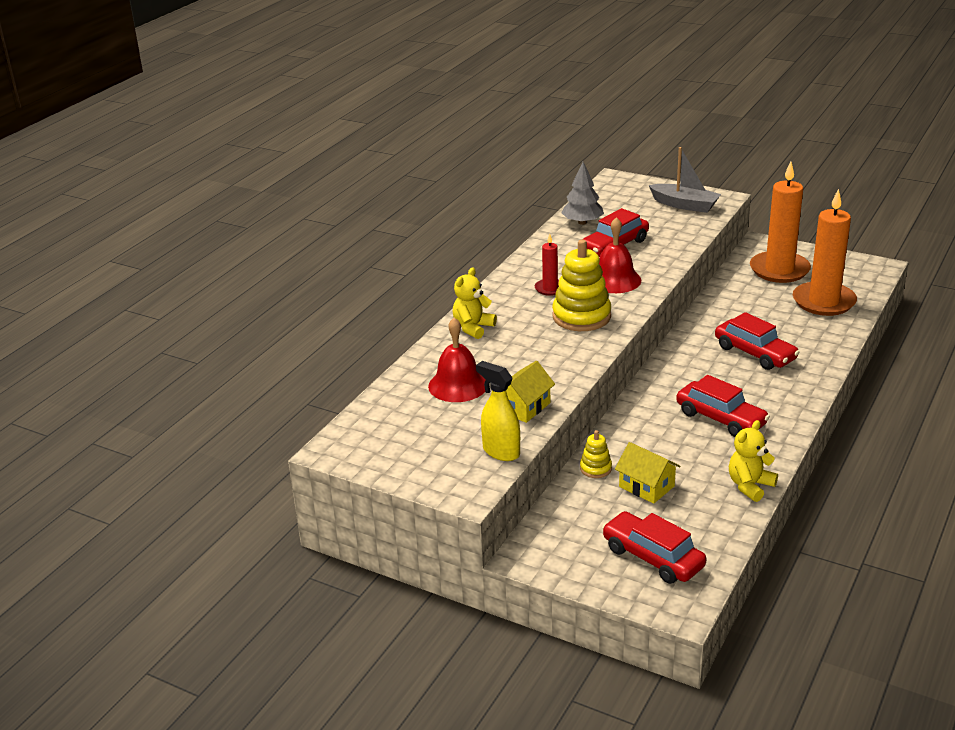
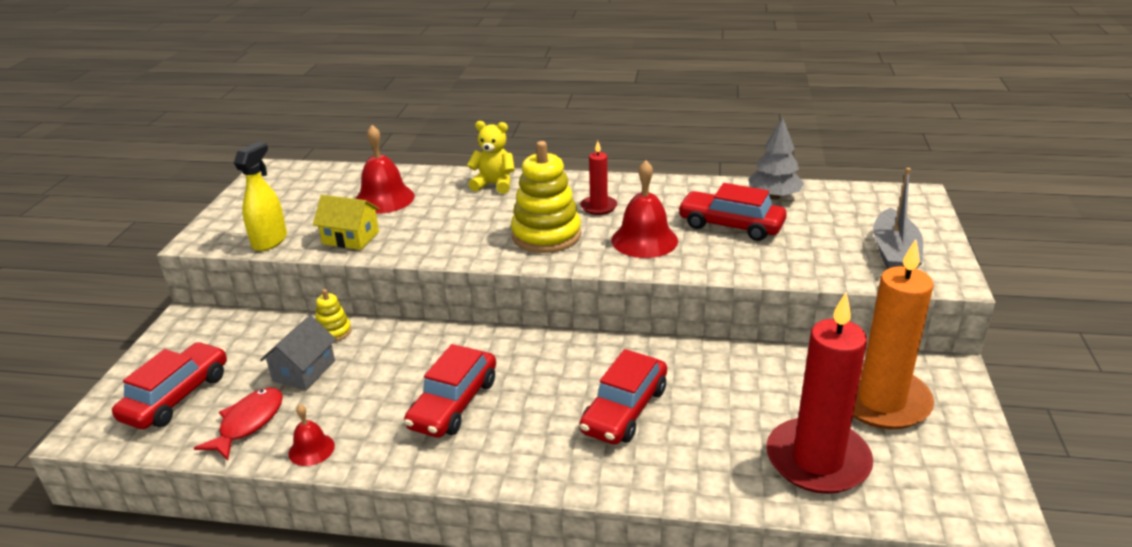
camera: 70 degrees right, 0 degrees up
yellow house [615,442,680,504] -> grey house [260,315,336,390]
yellow teddy bear [729,420,778,502] -> red bell [288,404,335,466]
orange candle [793,189,857,316] -> red candle [766,292,873,494]
none -> red fish [194,388,283,460]

